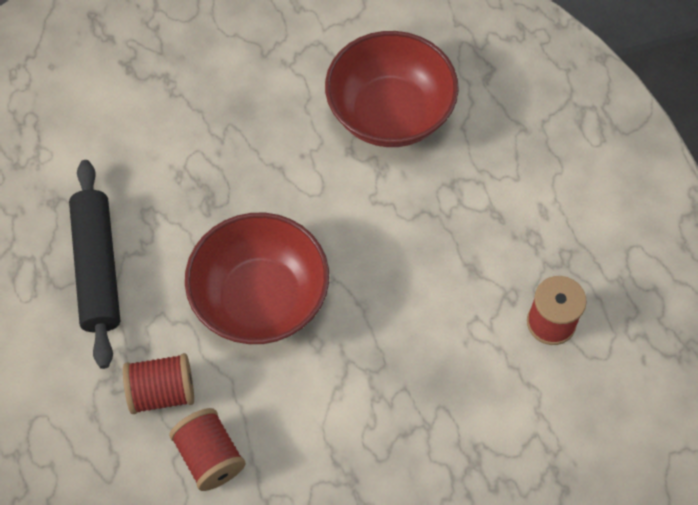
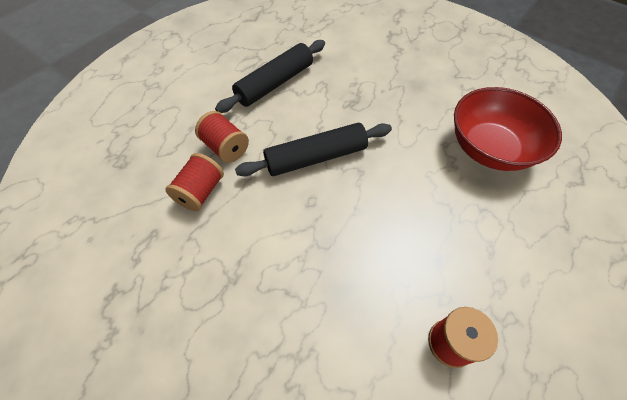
camera: 55 degrees right, 5 degrees down
red bowl [185,213,329,344] -> black rolling pin [235,123,392,177]

